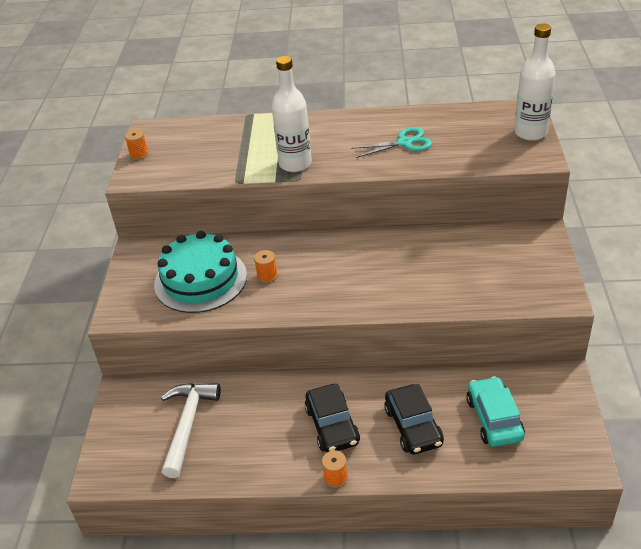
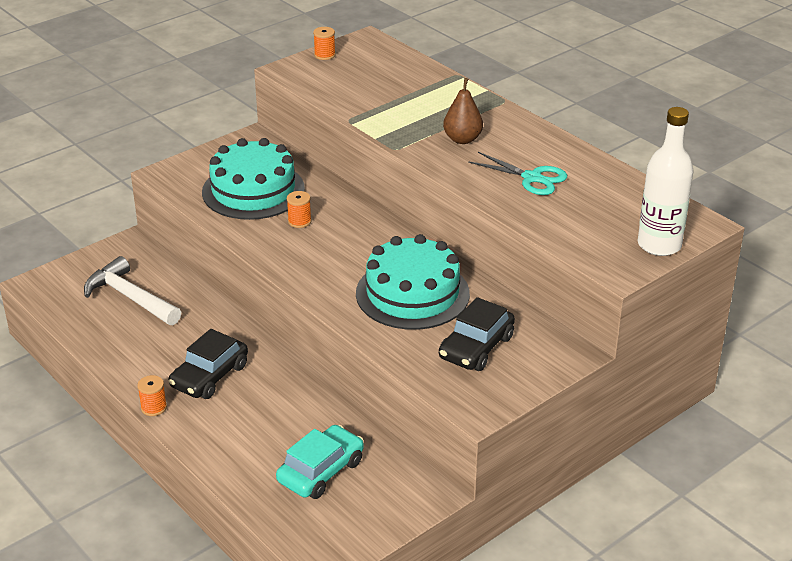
camera: 45 degrees right, 5 degrees down
white hammer [161,383,221,478] -> white hammer turned 105 degrees counterclockwise [84,256,181,325]
white bottle [272,56,312,172] -> none
black car [384,384,444,454] -> black car moved to [439,297,515,371]
none -> turquoise cake [356,234,470,330]
none -> brown pear [443,78,483,144]

